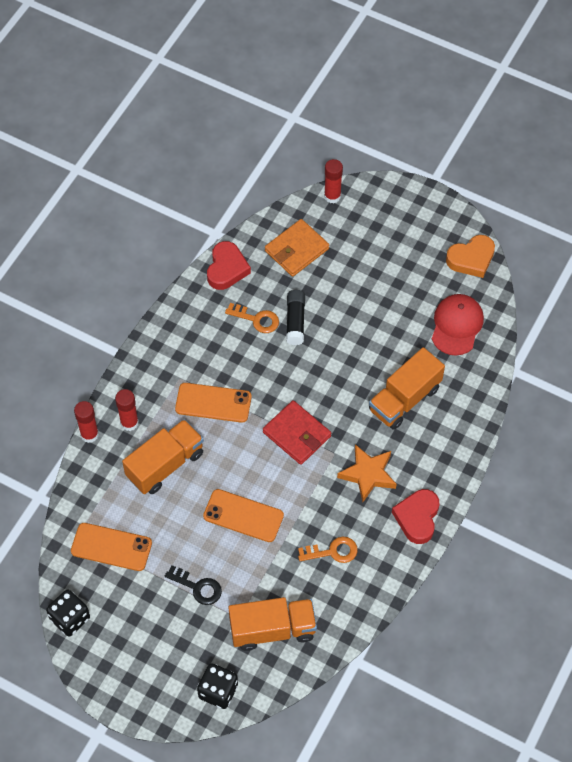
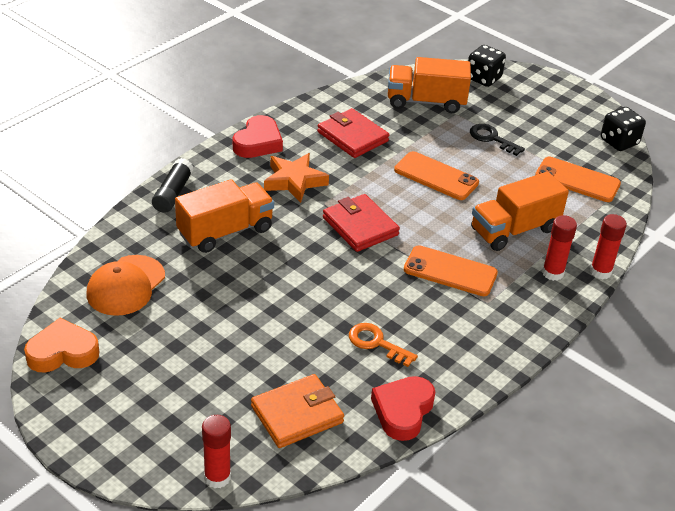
camera: 170 degrees left, 20 degrees down
black glue stick [286,290,305,345] -> black glue stick moved to [152,158,194,213]
orange key [298,537,358,563] -> red wallet [317,108,389,158]
red cap [432,294,484,356] -> orange cap [87,255,165,316]

